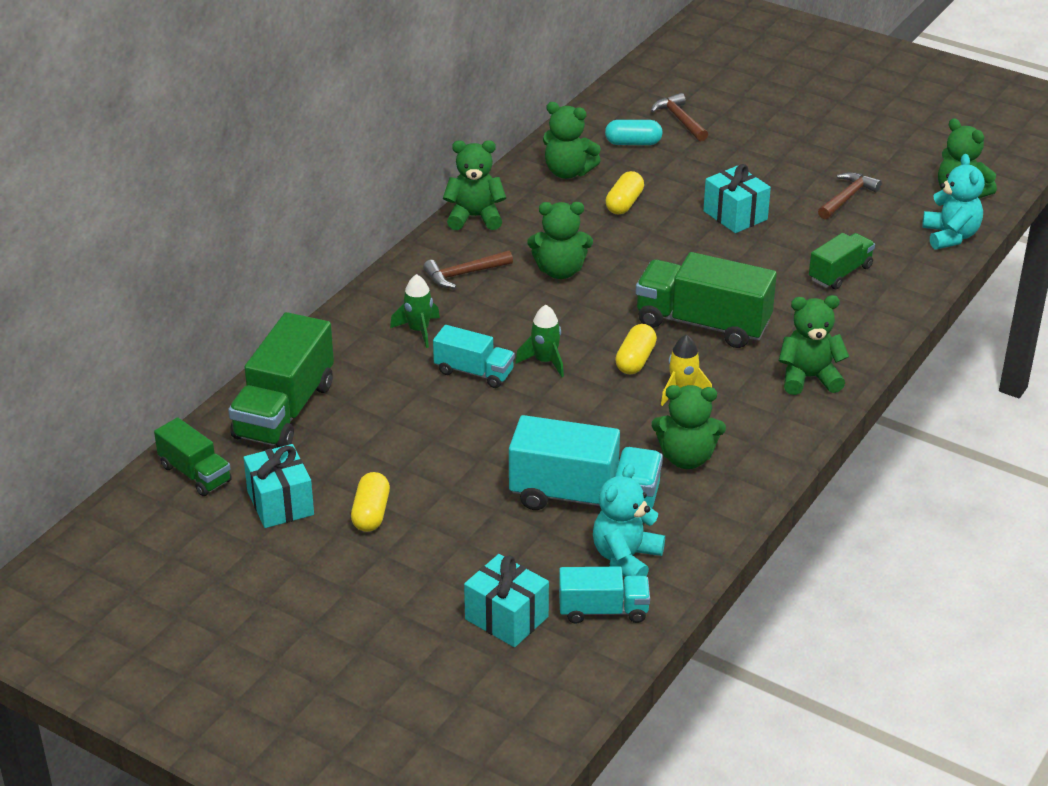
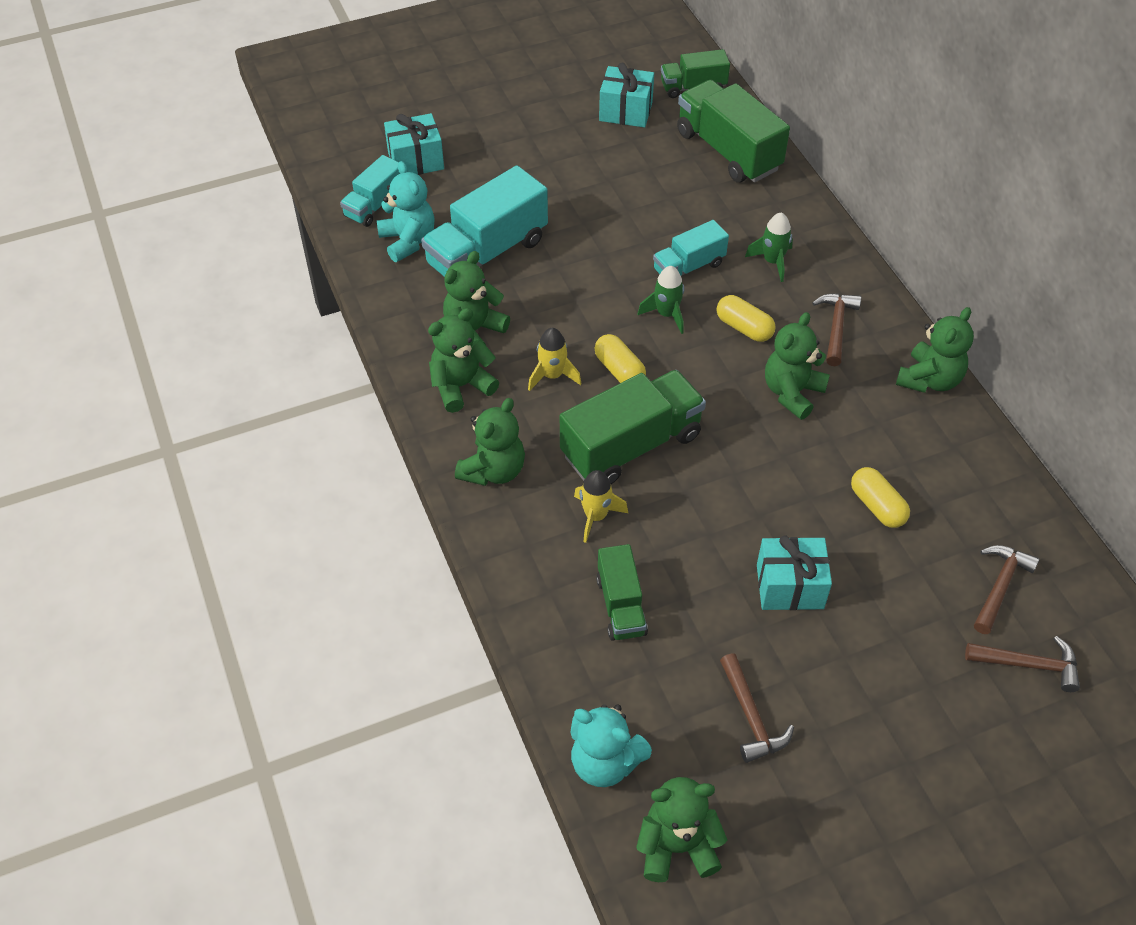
camera: 125 degrees right, 15 degrees up
yellow capsule [351,472,390,532] -> yellow capsule moved to [716,295,776,342]
green teddy bear [543,102,601,179] -> green teddy bear moved to [428,308,499,413]
turquoise capsule [605,120,663,145] -> brown hammer [974,545,1040,634]
none -> yellow rocket [574,470,628,543]

